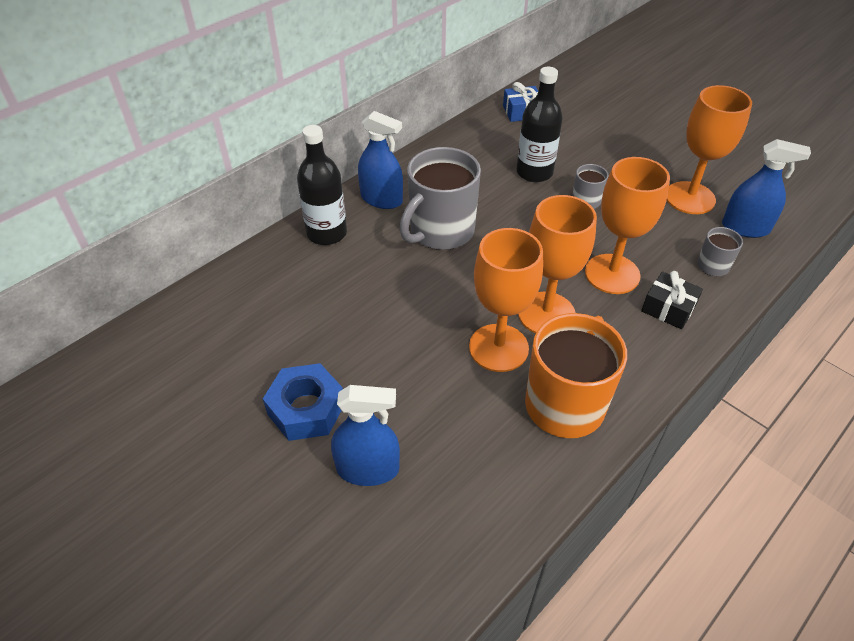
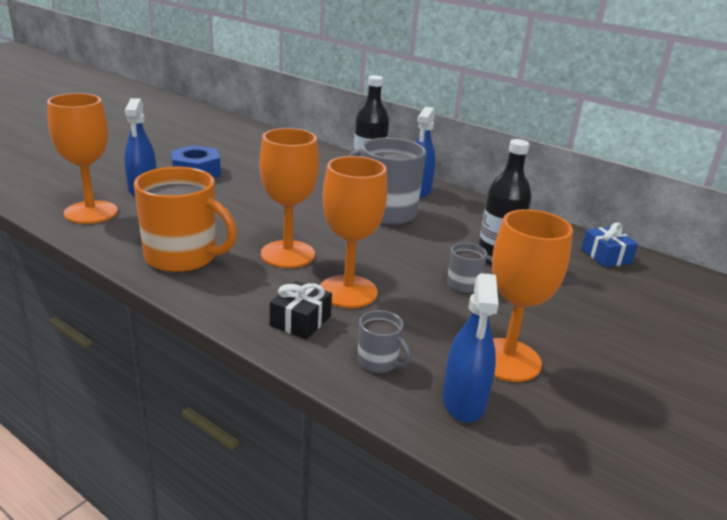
camera: 80 degrees right, 20 degrees down
orange goblet [469,228,543,372] -> orange goblet moved to [47,93,118,224]

